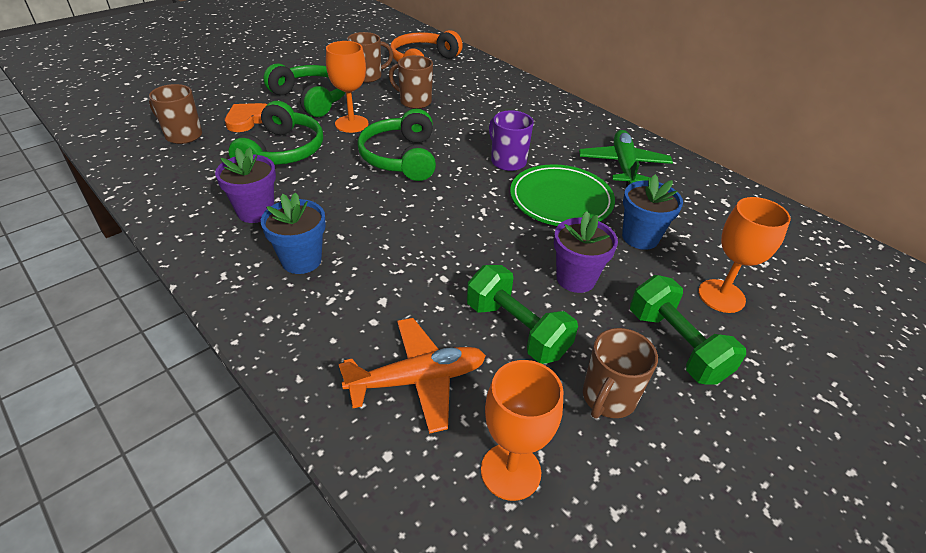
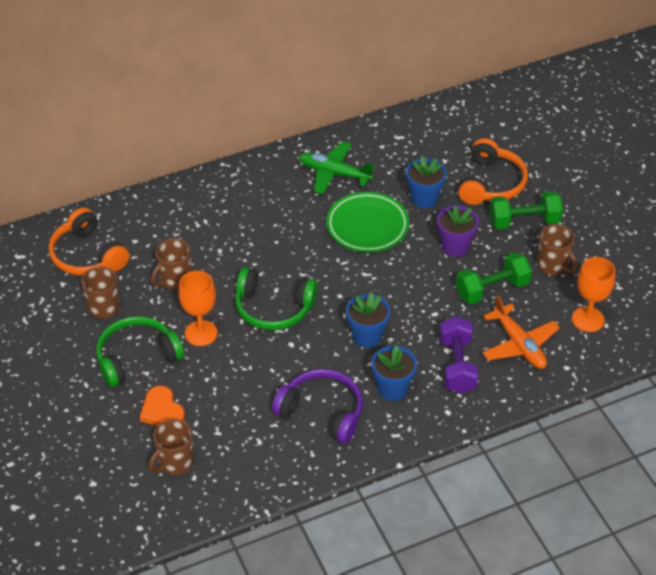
camera: 70 degrees left, 5 degrees up
purple flower pot [215,148,276,223] -> purple headphones [272,369,363,444]
green headphones [228,101,323,165] -> none
orange plane [339,318,486,434] -> orange plane turned 150 degrees clockwise [482,295,560,369]
purple mug [489,110,534,171] -> none
orange goblet [698,197,791,313] -> orange headphones [458,138,528,205]
none -> blue flower pot [346,292,390,348]
none -> purple dumbbell [440,316,478,393]

